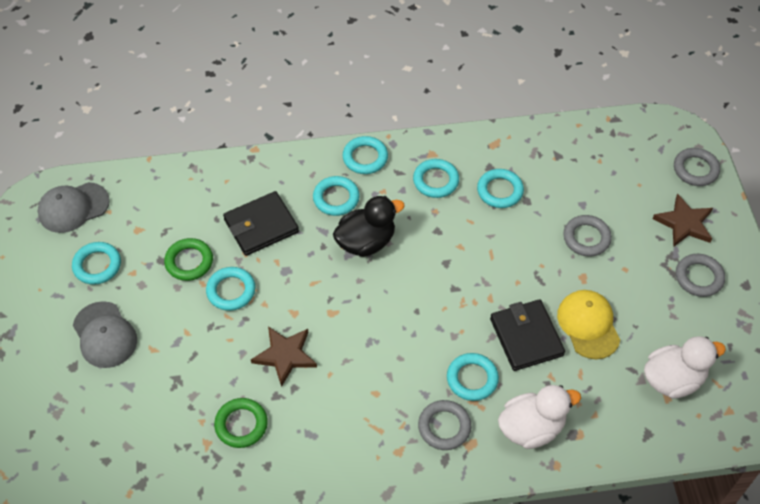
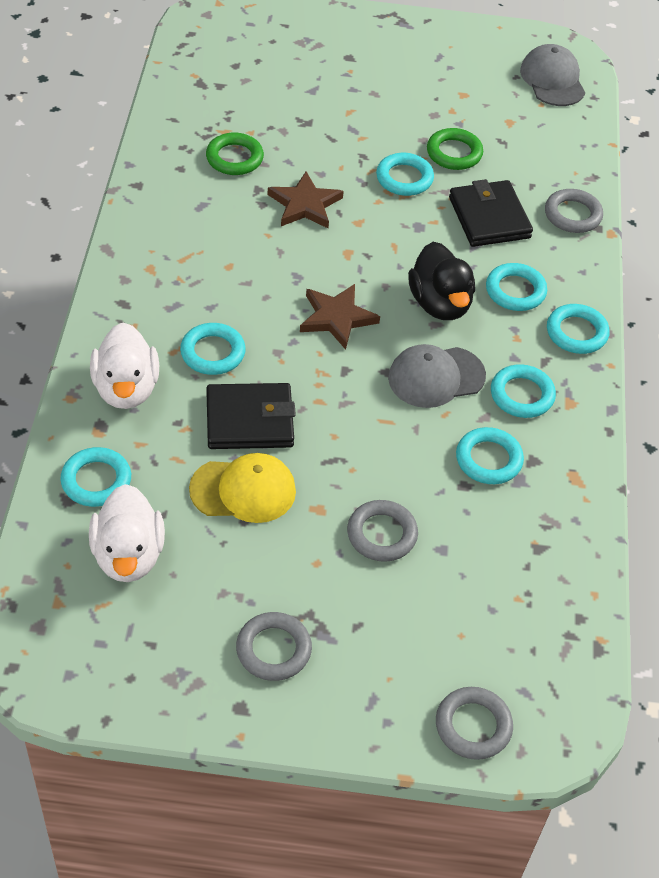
camera: 100 degrees right, 5 degrees down
turquoise ring [72,242,121,285] -> turquoise ring moved to [60,447,131,507]
grey cap [73,301,137,368] -> grey cap moved to [388,344,486,408]
grey ring [418,400,471,450] -> grey ring moved to [545,189,603,233]
brown star [653,193,713,247] -> brown star moved to [300,284,380,350]

